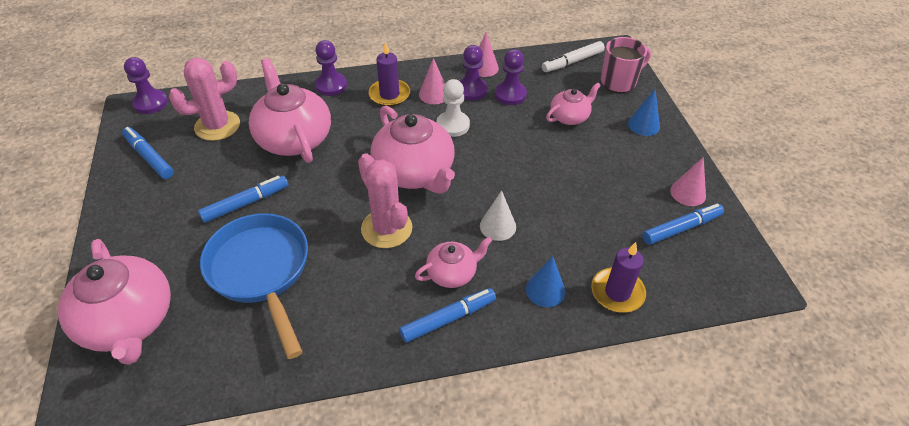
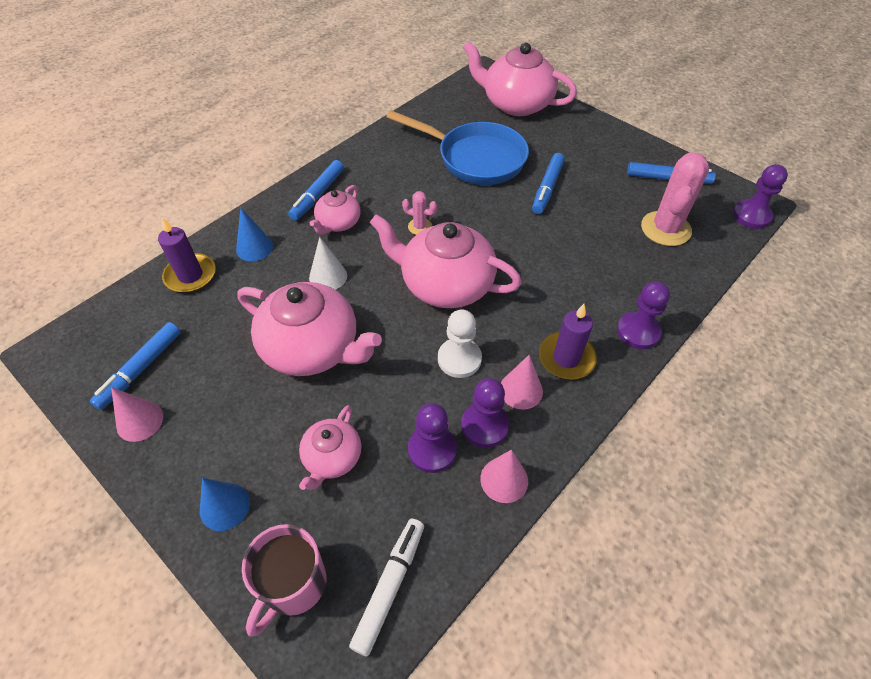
camera: 145 degrees right, 5 degrees up
pink teapot [249,58,331,163] -> pink teapot moved to [237,282,382,376]
pink cactus [358,153,413,248] -> pink cactus [402,191,437,235], size x0.50

